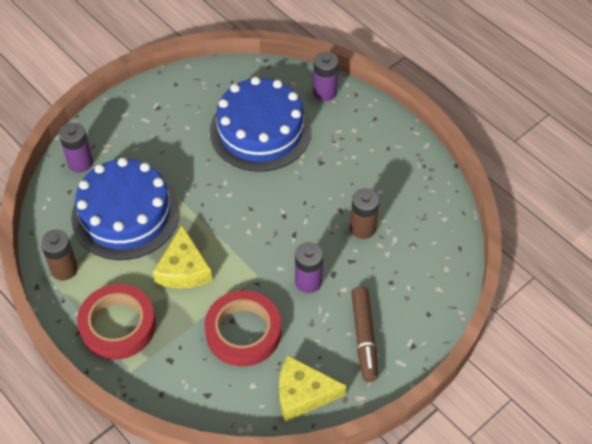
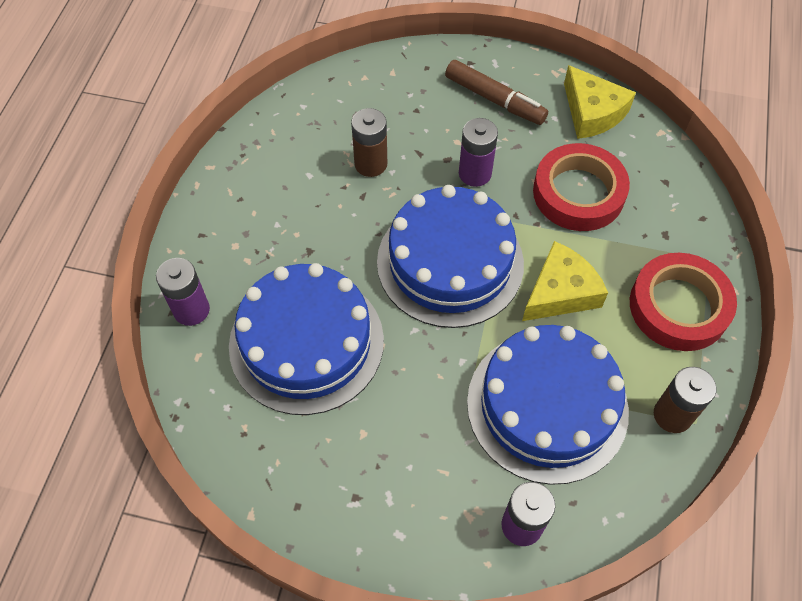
camera: 125 degrees left, 5 degrees up
brown marker [351,287,378,382] -> brown marker turned 75 degrees clockwise [445,60,548,125]
none -> blue cake [377,185,524,328]

